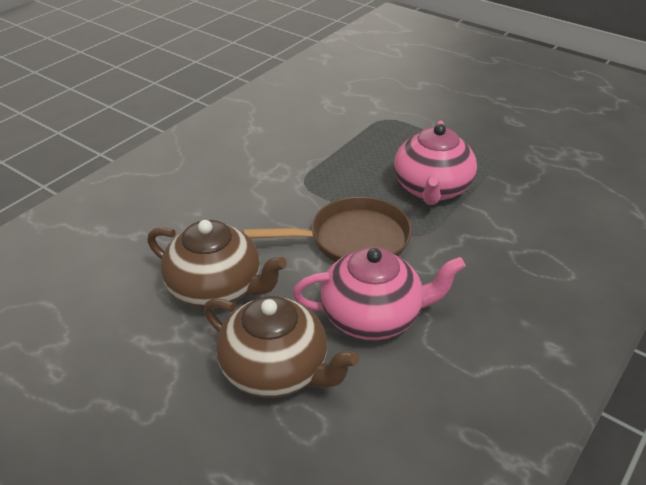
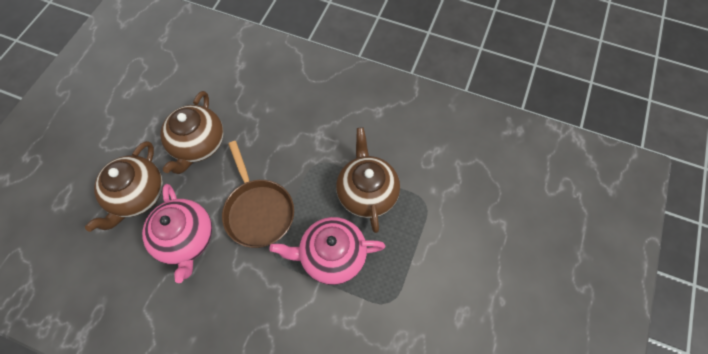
camera: 75 degrees right, 25 degrees up
none -> brown teapot [336,127,400,233]

